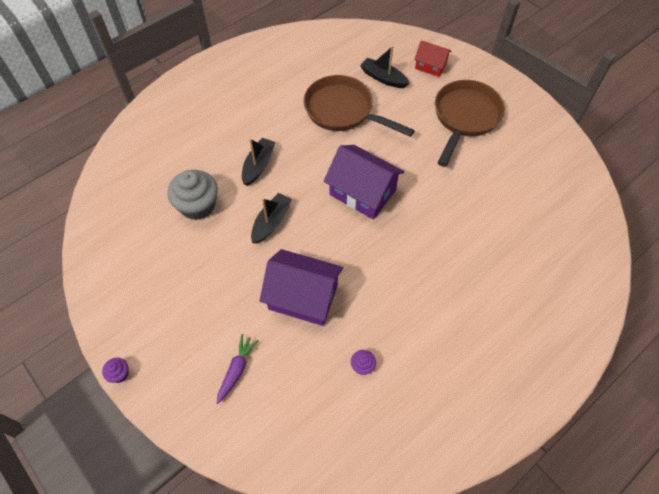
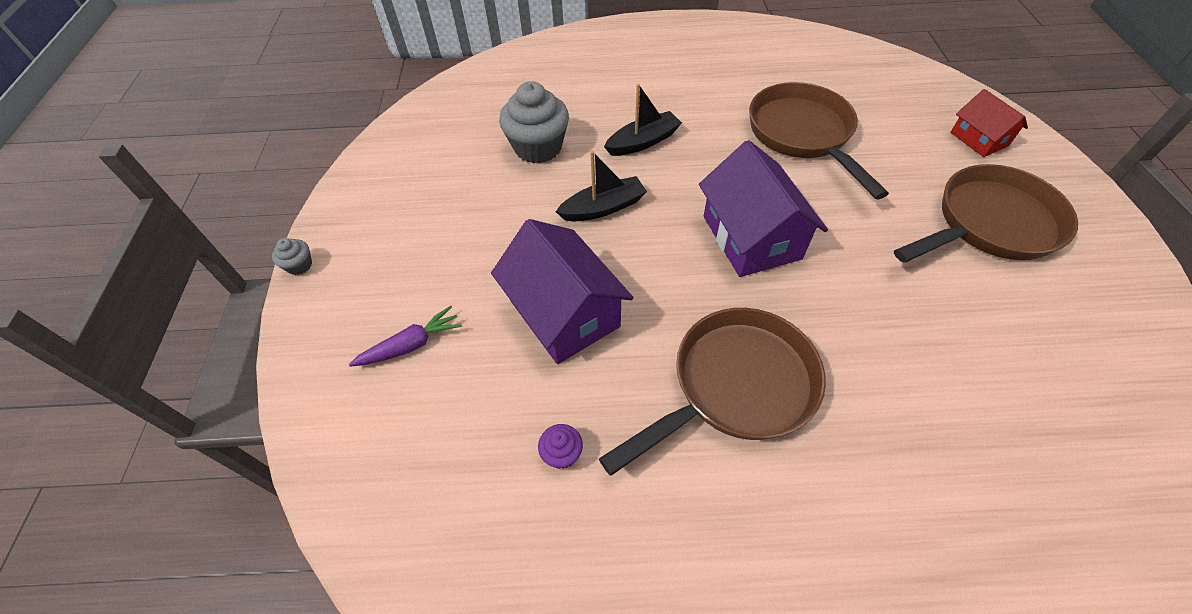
camera: 40 degrees right, 5 degrees down
purple cupcake [102,358,129,383] -> grey cupcake [272,238,312,275]
black boat [360,46,410,88] -> none
none -> brown pan [599,308,826,476]

